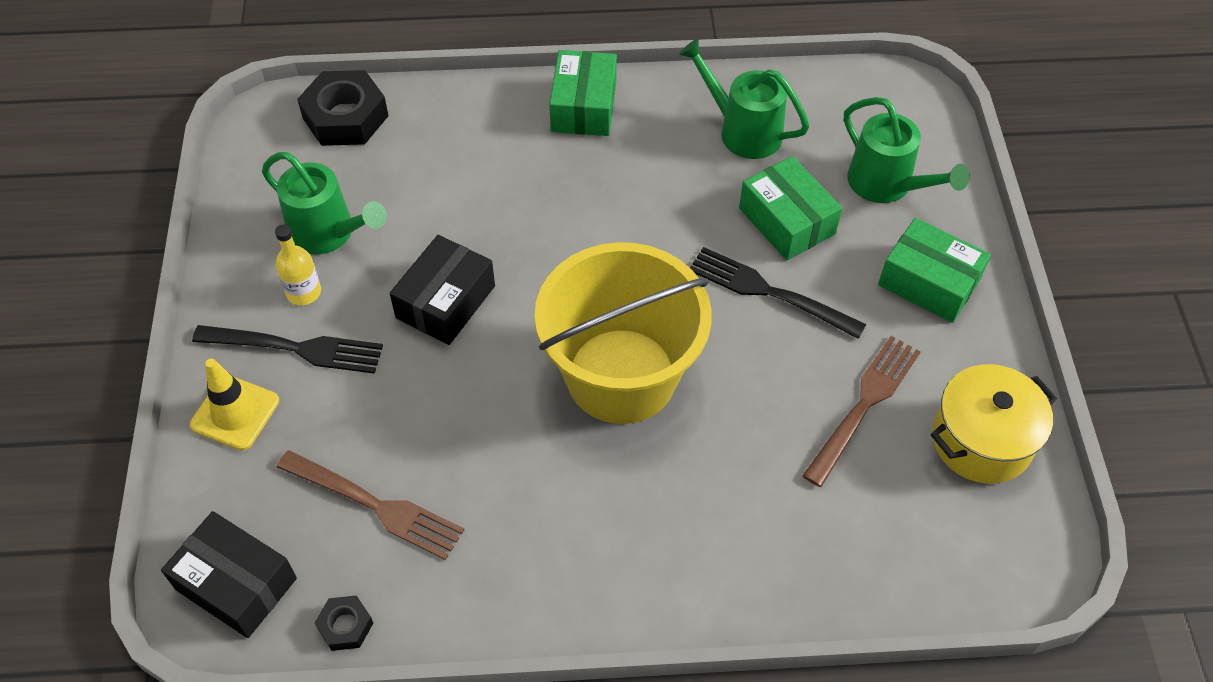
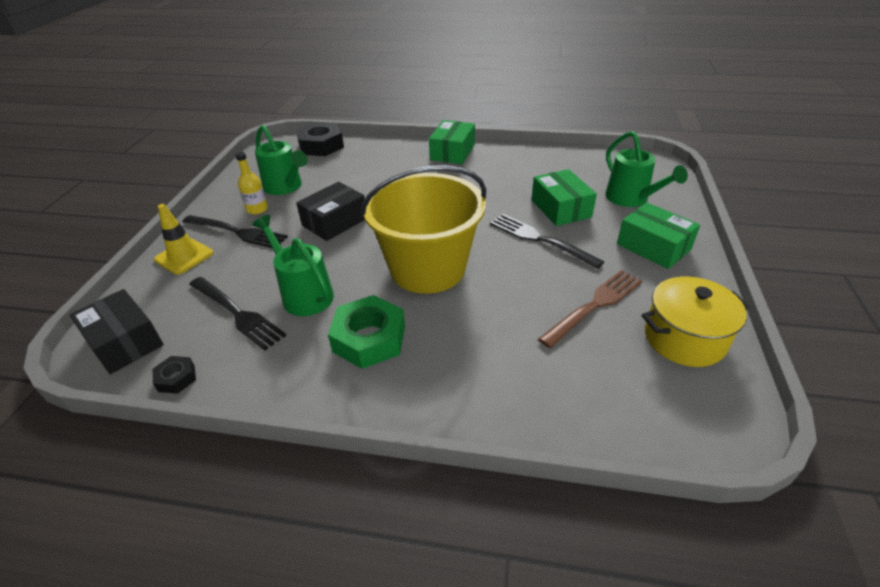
camera: 15 degrees right, 15 degrees down
brown fork [277,450,464,560] -> black fork [189,277,287,350]
green watering can [679,39,809,159] -> green watering can moved to [252,215,334,316]
none -> green nut [328,295,405,369]

